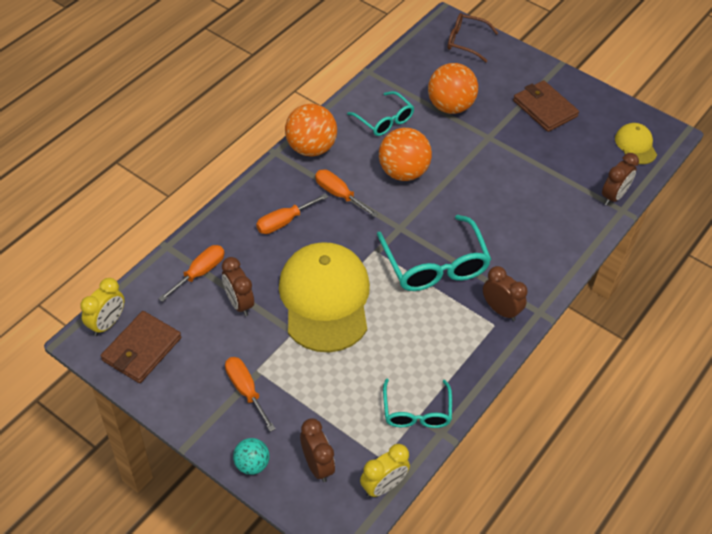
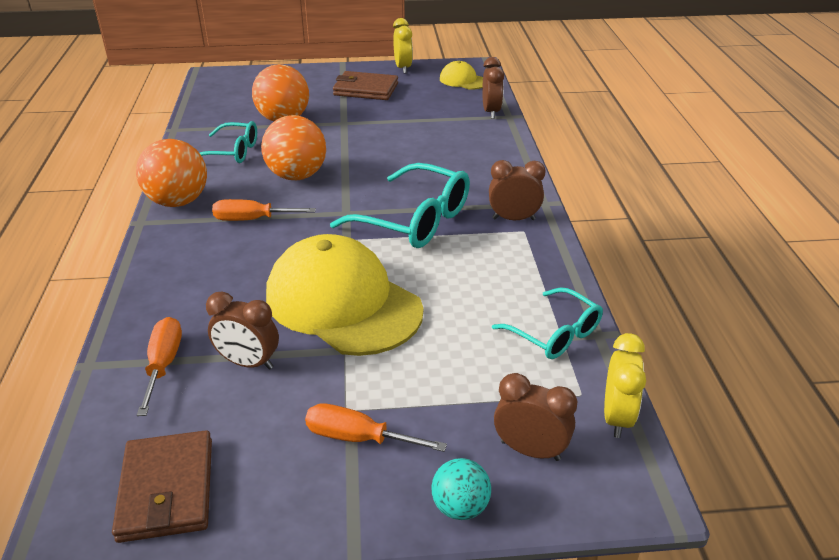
camera: 40 degrees left, 15 degrees down
yellow clock [80,278,125,336] -> yellow clock moved to [393,18,413,74]
orange screwdriver [256,193,328,234] -> none
brown glasses [448,13,498,62] -> none

